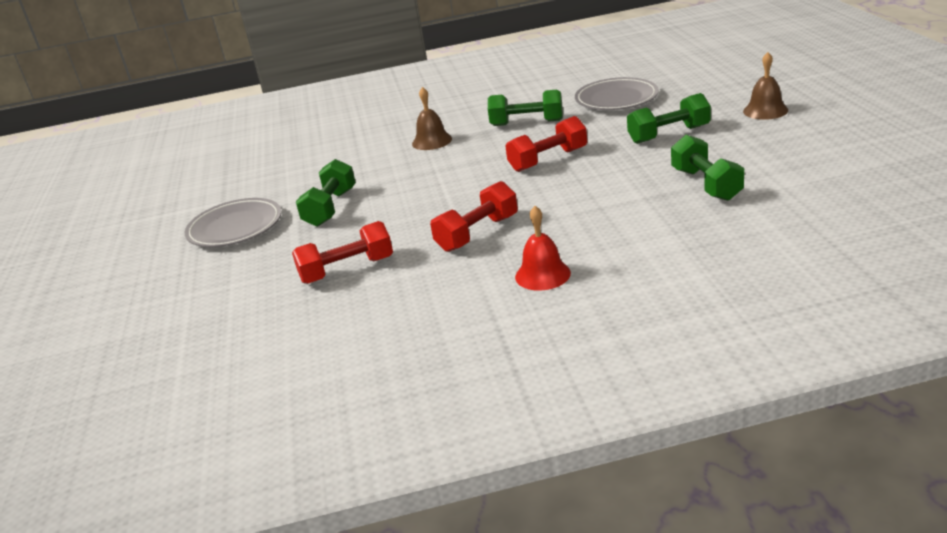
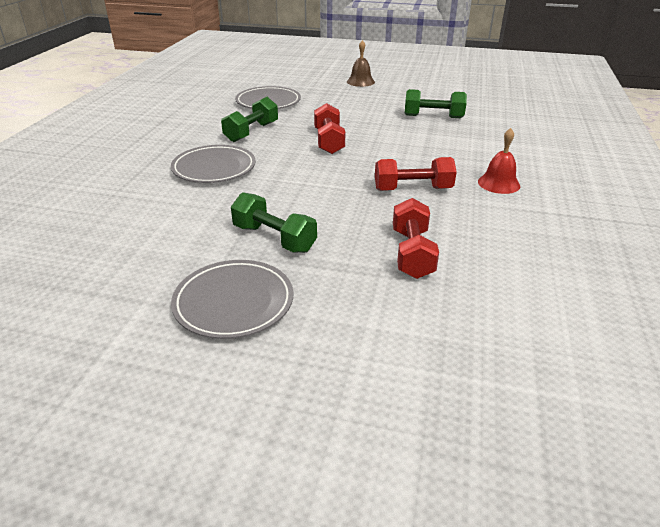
camera: 70 degrees left, 5 degrees up
brown bell [412,87,452,150] -> grey plate [171,145,256,183]
red dumbbell [430,181,518,252] -> red dumbbell turned 75 degrees counterclockwise [375,157,457,191]
green dumbbell [627,93,711,144] -> none

